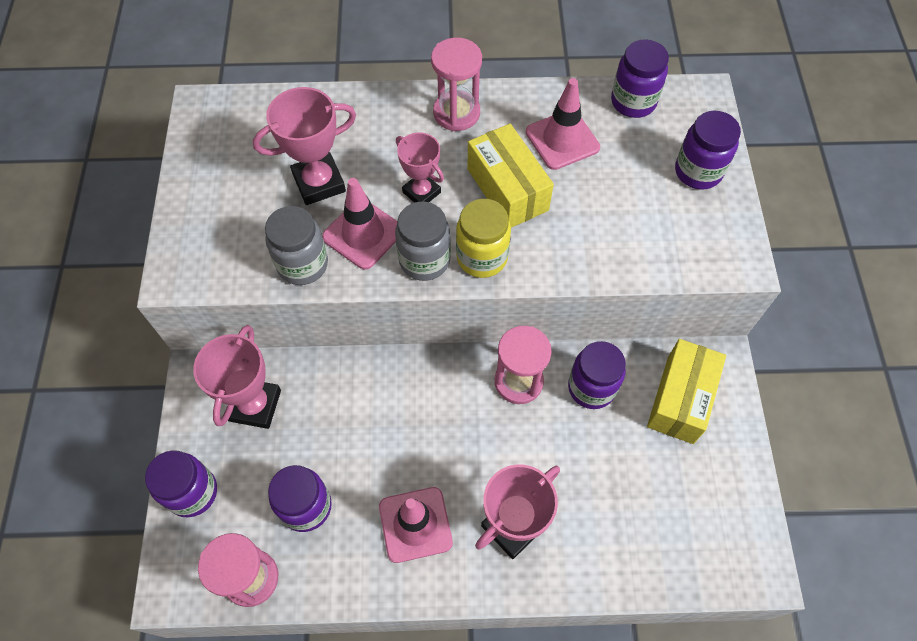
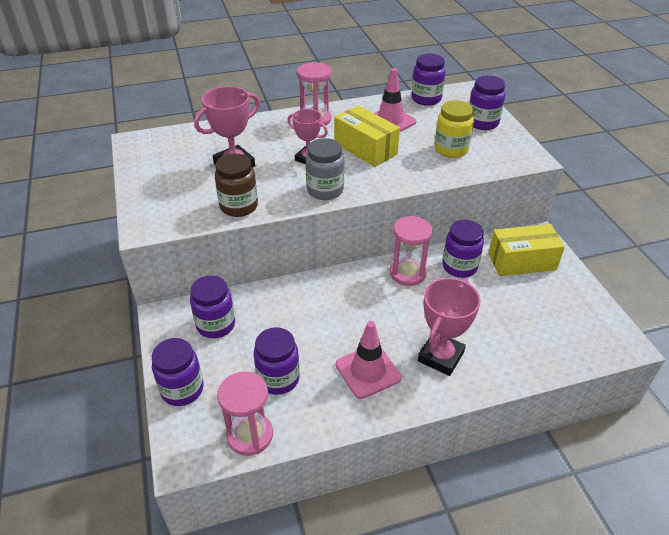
camera: 15 degrees left, 20 degrees down
pink trophy [193,325,281,429] -> purple jar [190,275,235,338]
grey jar [265,206,328,285] -> brown jar [215,153,258,217]
pink traffic cone [322,178,397,270] -> none
yellow jar [456,199,511,278] -> yellow jar moved to [435,100,474,158]
yellow box [647,339,726,444] -> yellow box turned 75 degrees clockwise [488,224,565,276]

